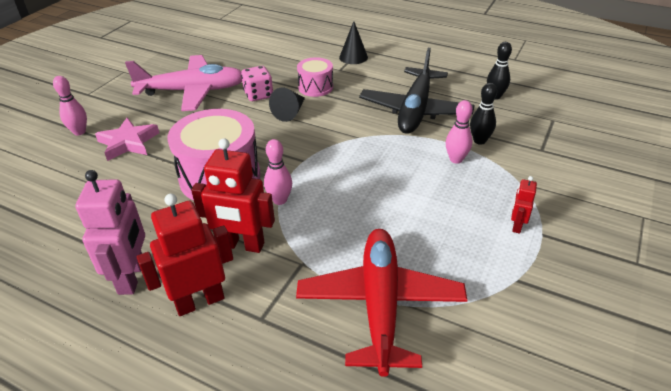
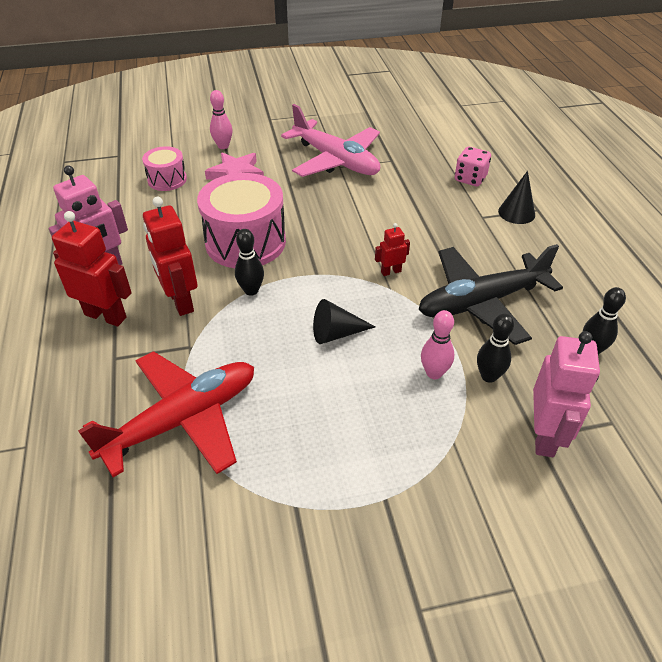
camera: 50 degrees right, 5 degrees up
pink dice [241,66,273,101] -> pink dice moved to [455,147,491,186]
pink bowling pin [264,139,292,205] -> black bowling pin [235,229,264,296]
black cone [269,88,305,122] -> black cone moved to [313,299,375,344]
pink drum [297,57,333,97] -> pink drum moved to [142,146,187,191]
red robot [511,176,537,234] -> red robot moved to [375,223,410,276]
none -> pink robot [533,331,600,457]

